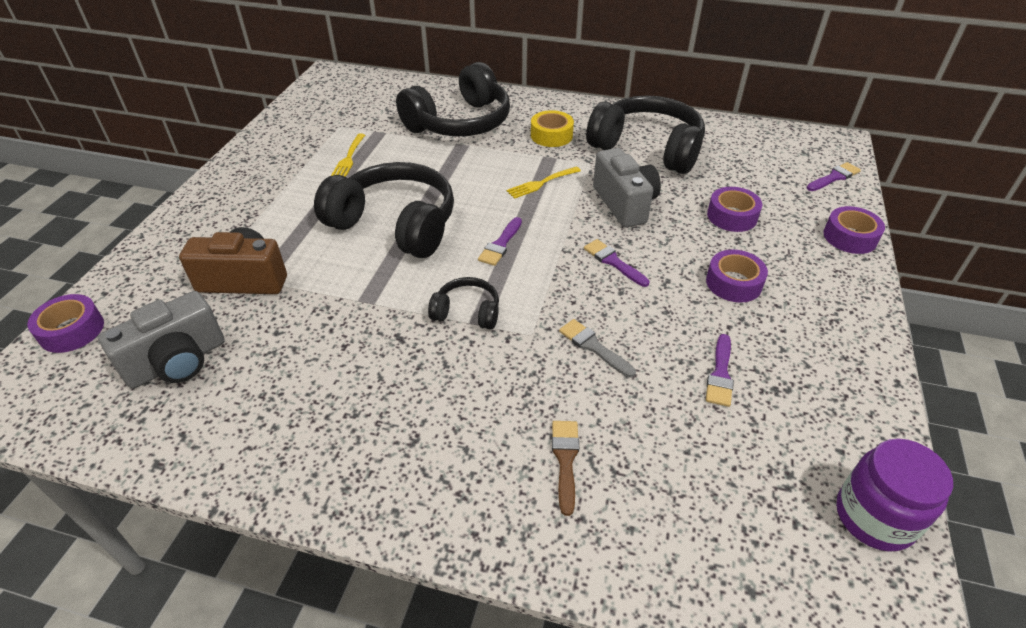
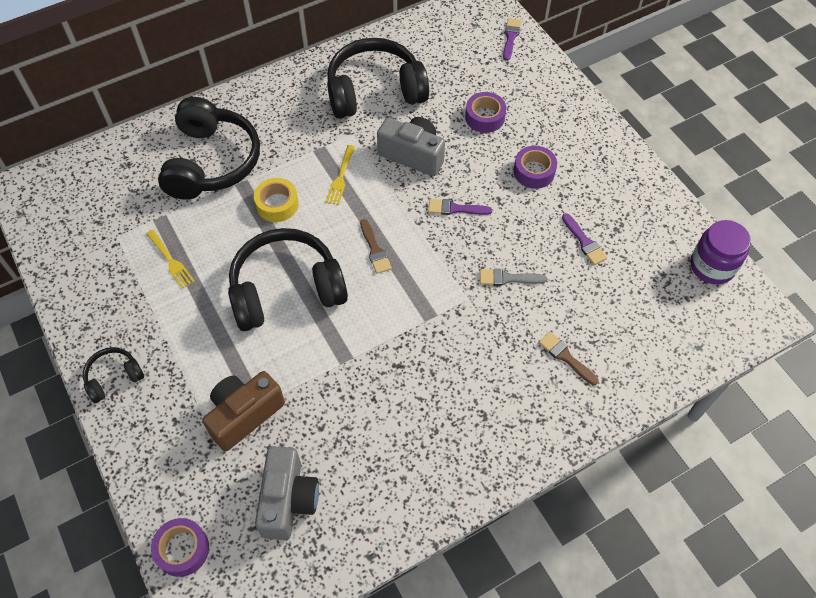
camera: 45 degrees left, 15 degrees up
black headphones [428,277,499,330] -> black headphones moved to [83,347,144,403]
purple brush [478,217,522,266] -> brown brush [360,219,392,274]
yellow tape [531,110,574,147] -> yellow tape moved to [254,178,299,222]
purple tape [823,206,885,254] -> none

